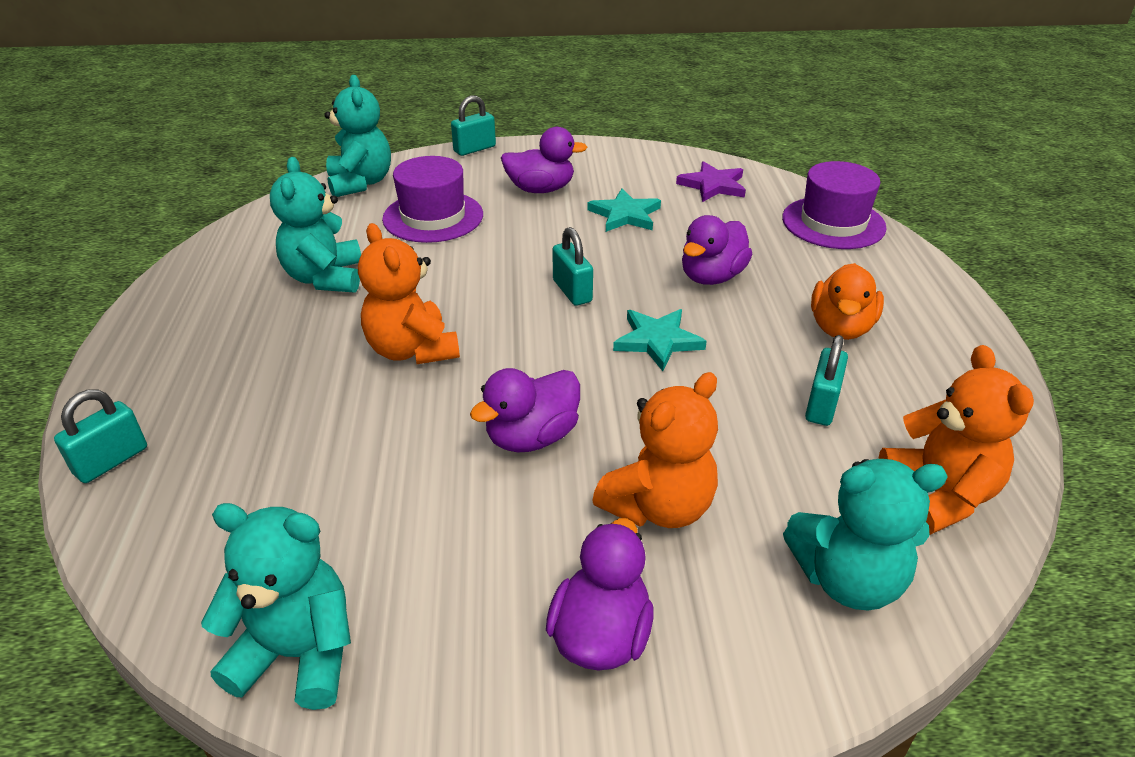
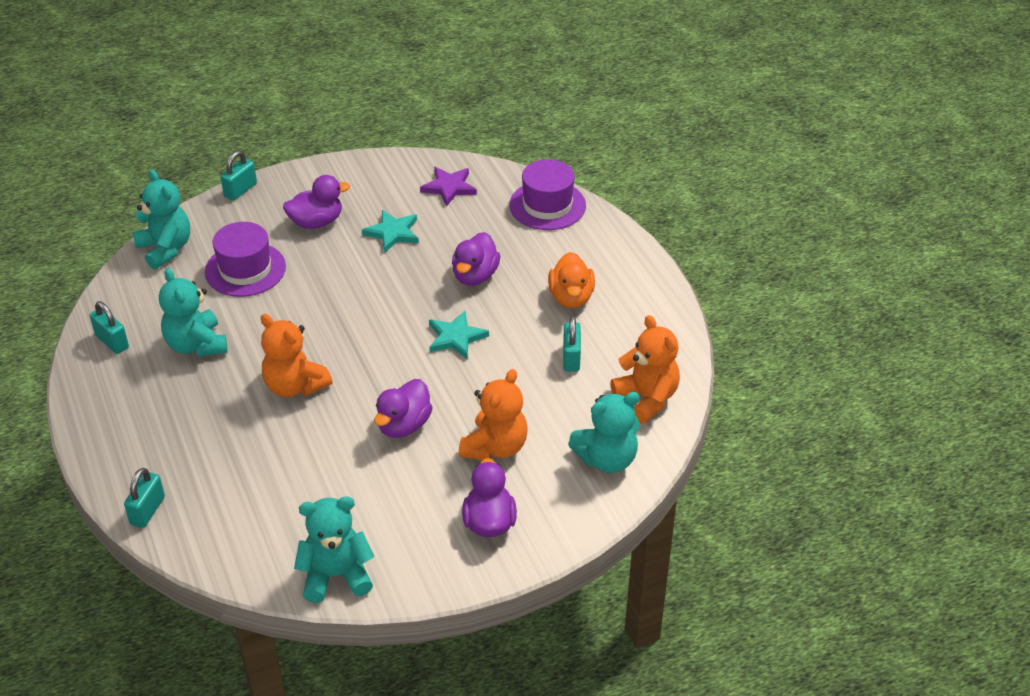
camera: 20 degrees left, 5 degrees up
turquoise padlock [552,227,593,306] -> turquoise padlock moved to [90,301,129,354]

